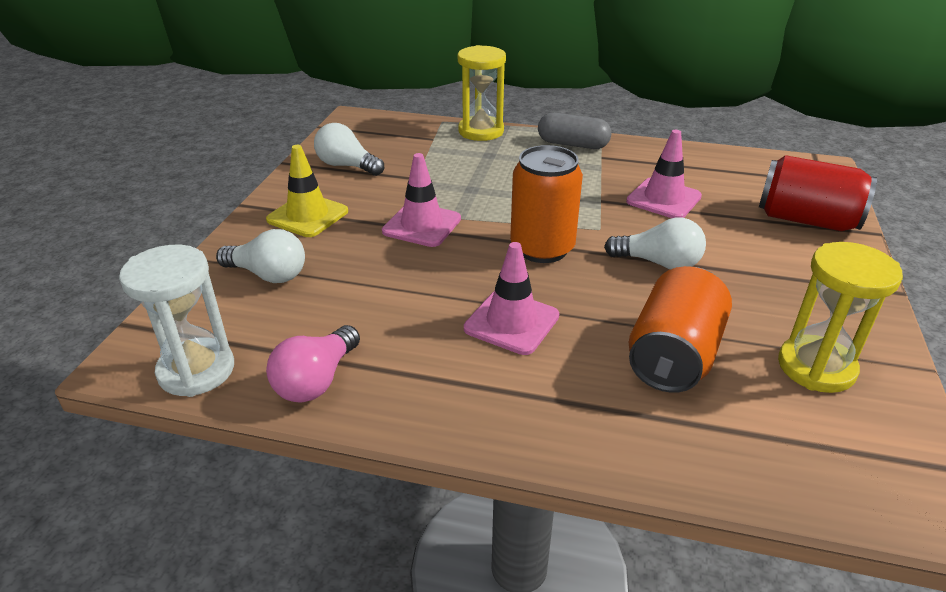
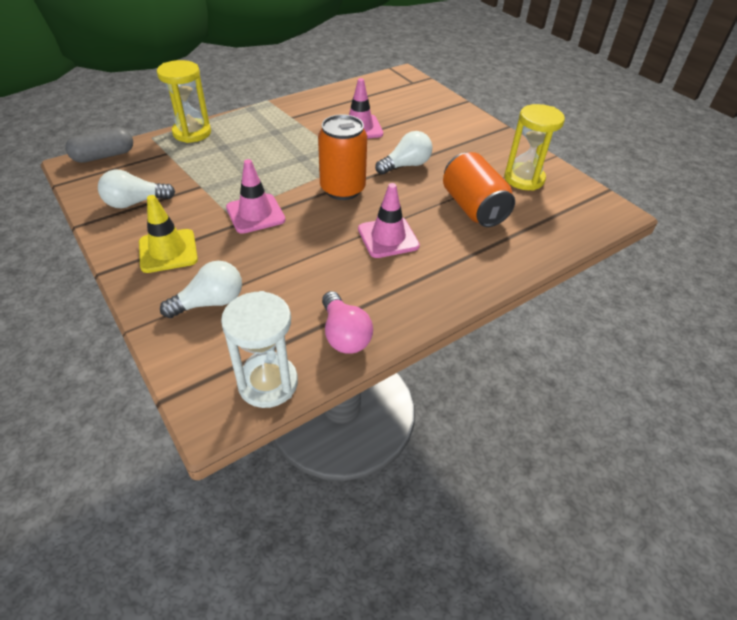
camera: 50 degrees left, 10 degrees up
grey capsule [538,112,611,149] -> grey capsule moved to [65,127,133,163]
red can [759,155,877,231] -> none

